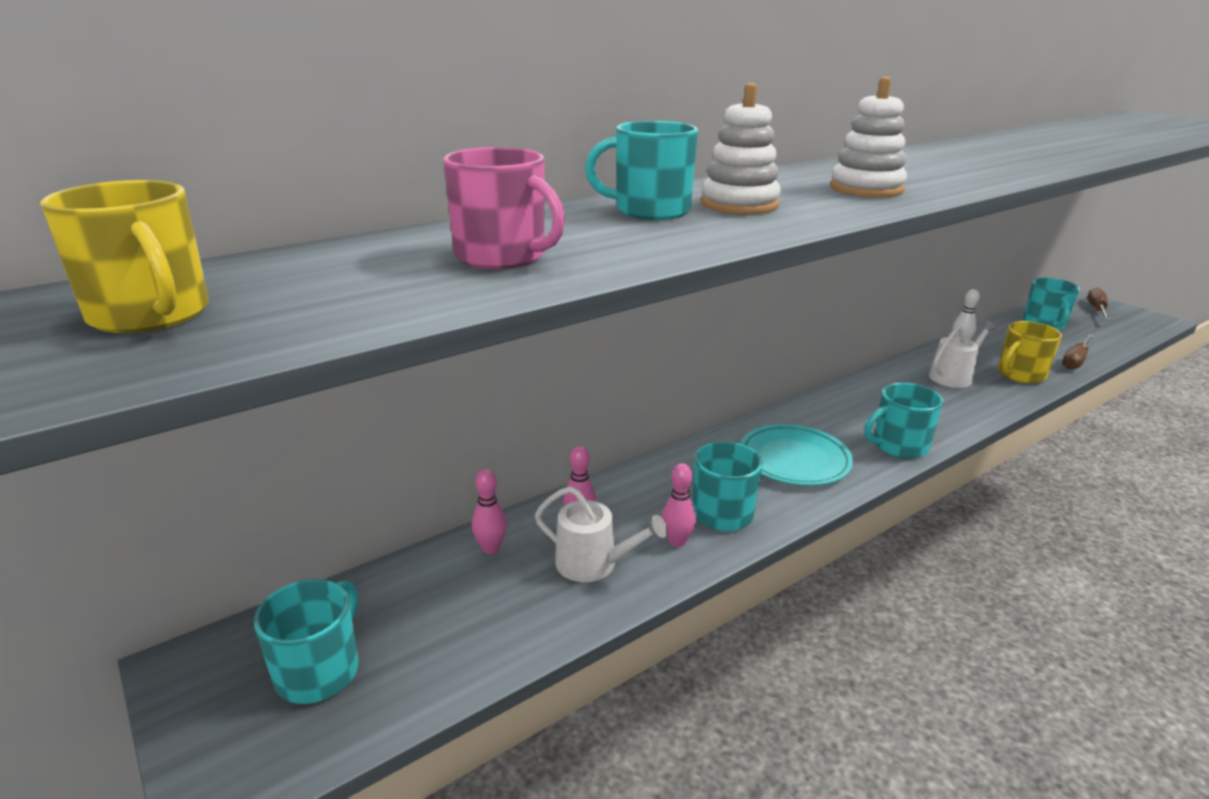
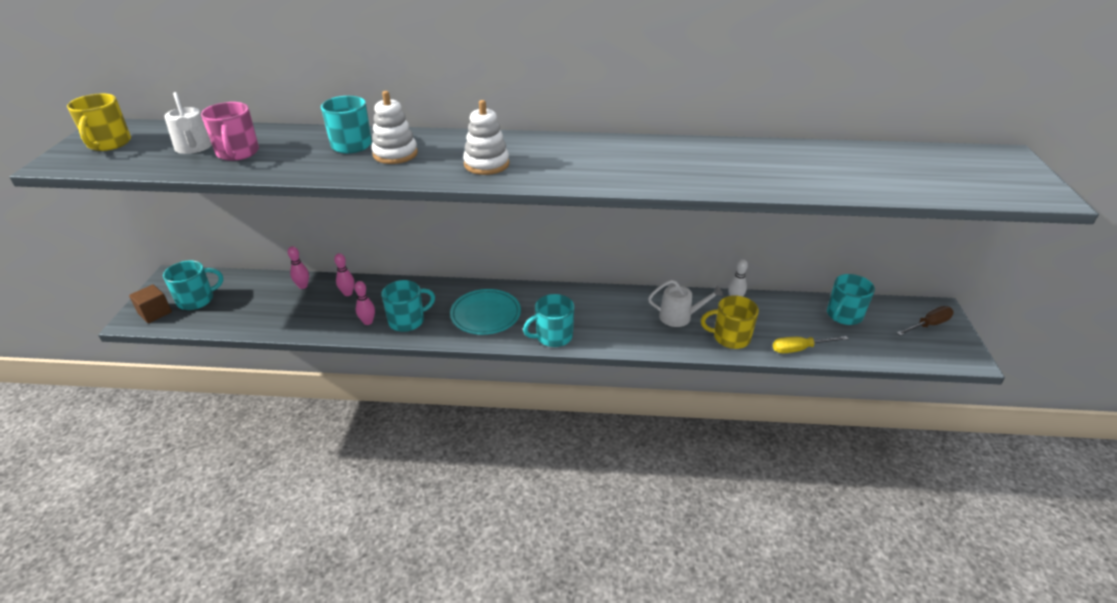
camera: 40 degrees right, 10 degrees up
white watering can [535,486,667,582] -> white watering can moved to [164,92,212,154]
turquoise mug [865,383,943,459] -> turquoise mug turned 45 degrees counterclockwise [523,294,574,347]
brown screwdriver [1062,334,1094,369] -> yellow screwdriver [773,336,848,353]
none -> brown cube [129,284,172,323]

